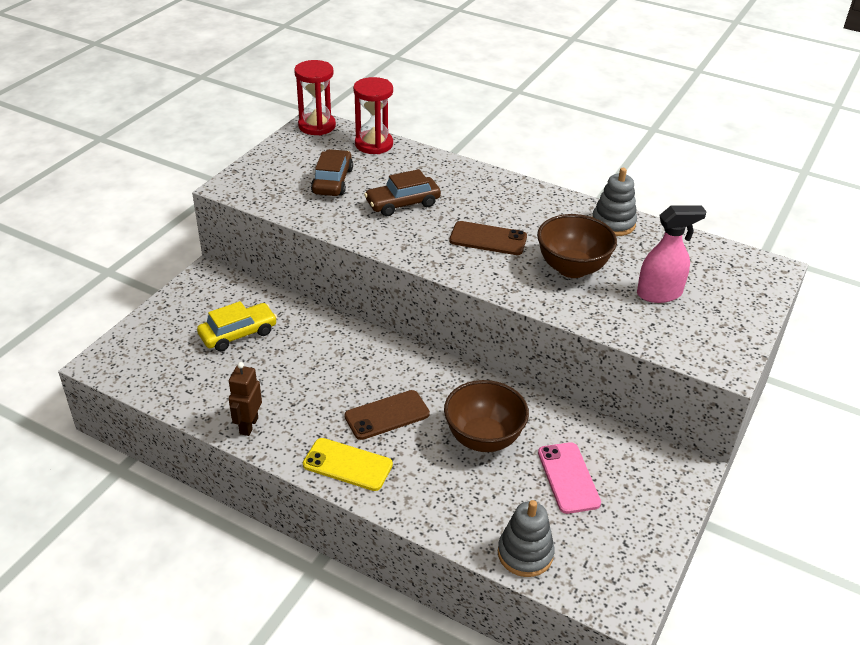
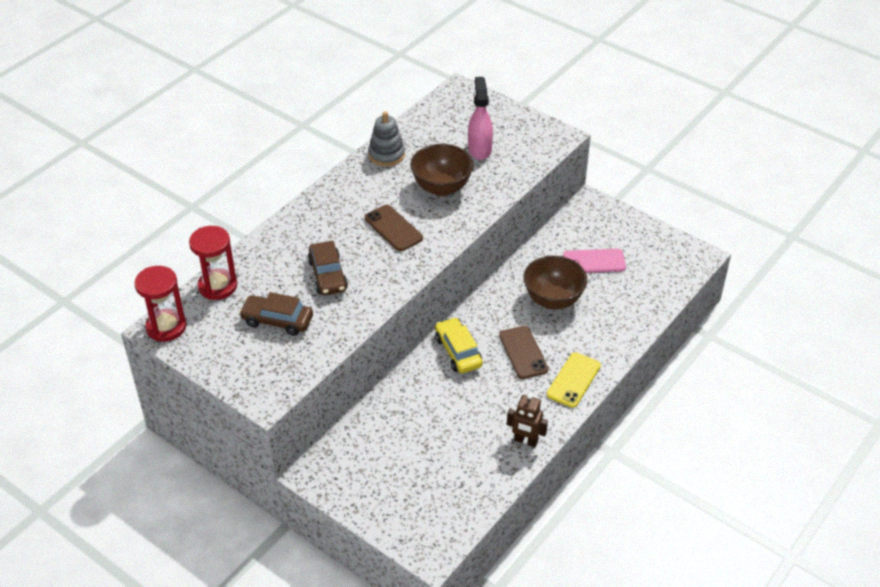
camera: 80 degrees left, 5 degrees up
yellow car [197,301,277,351] -> yellow car moved to [435,317,483,373]
brown phone [449,221,527,255] -> brown phone turned 60 degrees counterclockwise [364,205,423,251]
grey stacking toy [498,500,555,577] -> none

